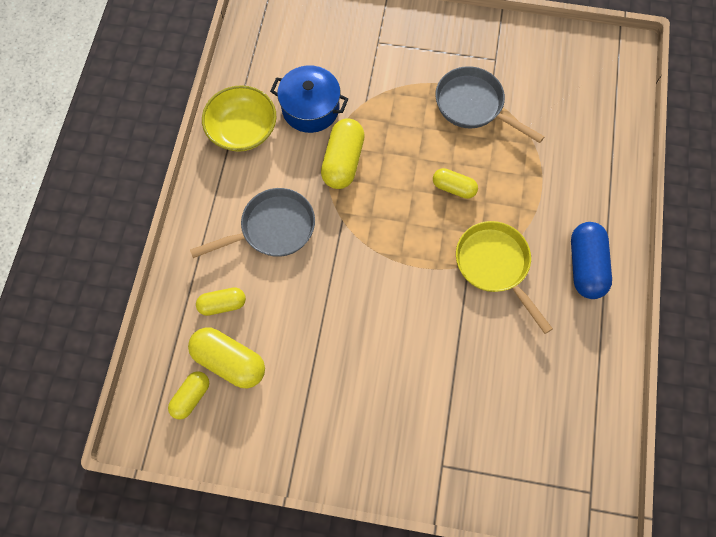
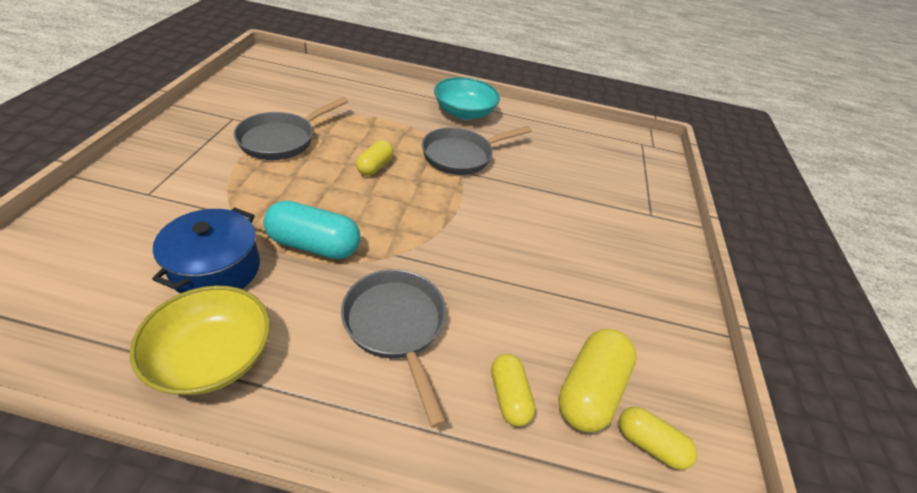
camera: 95 degrees left, 25 degrees down
yellow capsule [321,118,365,189] -> turquoise capsule [263,200,361,259]
yellow pan [456,221,553,334] -> grey pan [422,126,532,175]
blue capsule [571,222,612,299] -> turquoise bowl [434,77,500,120]

